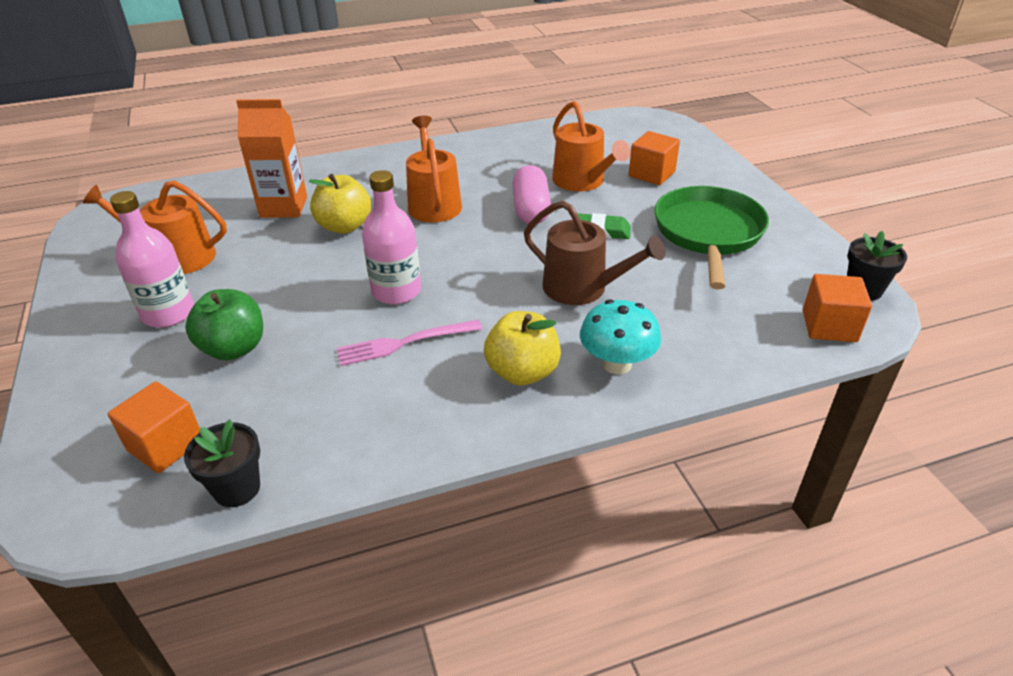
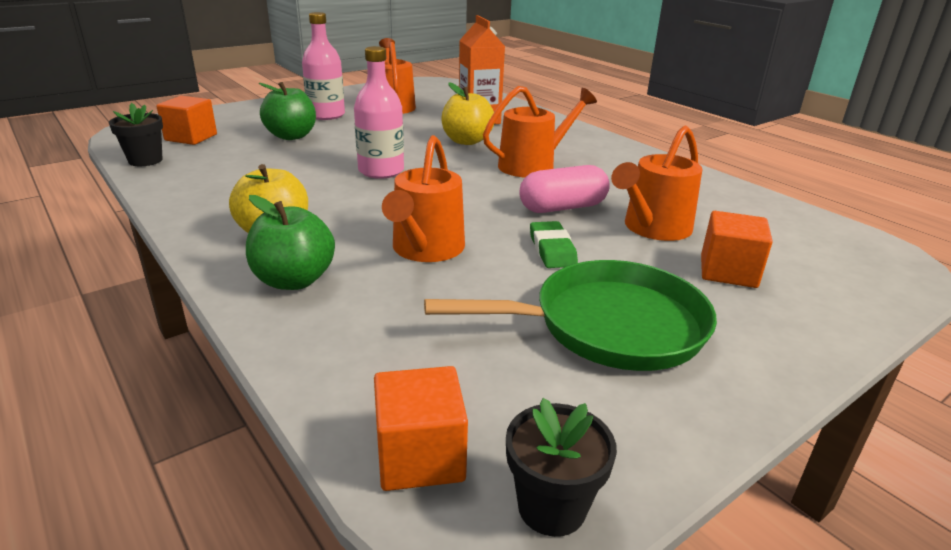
camera: 70 degrees right, 10 degrees down
pink fork [337,320,482,366] -> none
brown watering can [524,201,665,305] -> orange watering can [382,135,465,262]
turquoise mushroom [580,299,661,374] -> green apple [246,195,335,290]

